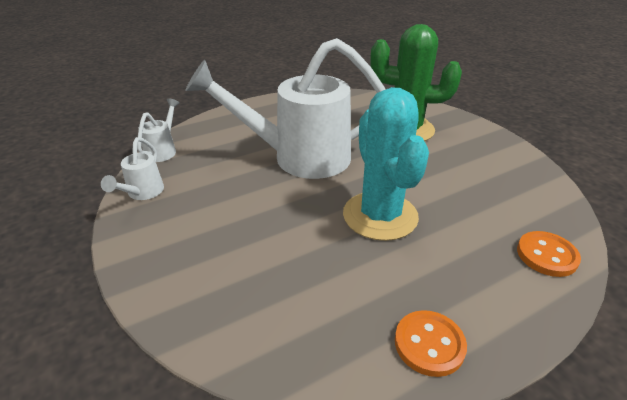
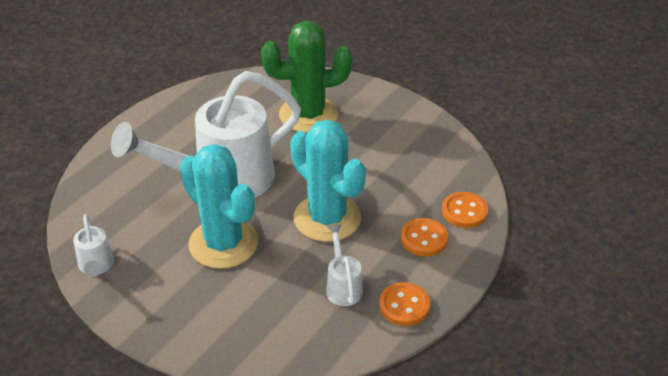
camera: 25 degrees left, 5 degrees up
white watering can [137,98,180,162] -> white watering can moved to [326,224,363,306]
none -> turquoise cactus [180,144,258,269]
none -> orange button [401,218,448,256]

